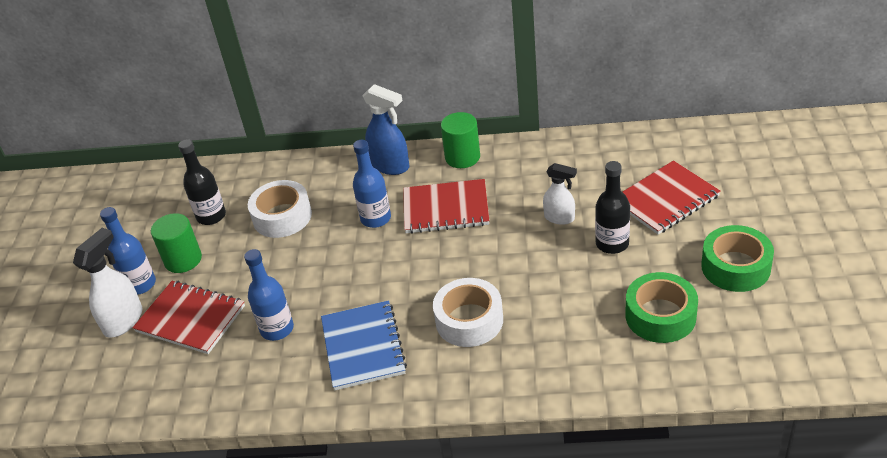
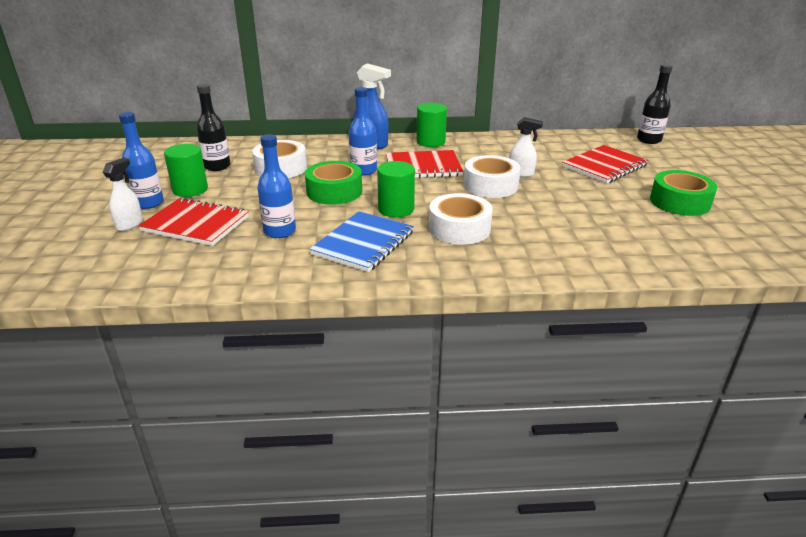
camera: 10 degrees left, 10 degrees down
white spray bottle [73,228,142,338] -> white spray bottle [103,158,143,231], size x0.66
blue notebook [321,300,407,390] -> blue notebook turned 45 degrees clockwise [310,211,414,272]
black bottle [595,161,630,254] -> black bottle moved to [637,64,673,144]
green tape [625,272,698,343] -> green tape moved to [305,161,362,205]
none -> green cylinder [377,161,415,217]
none -> white tape [464,155,521,198]

